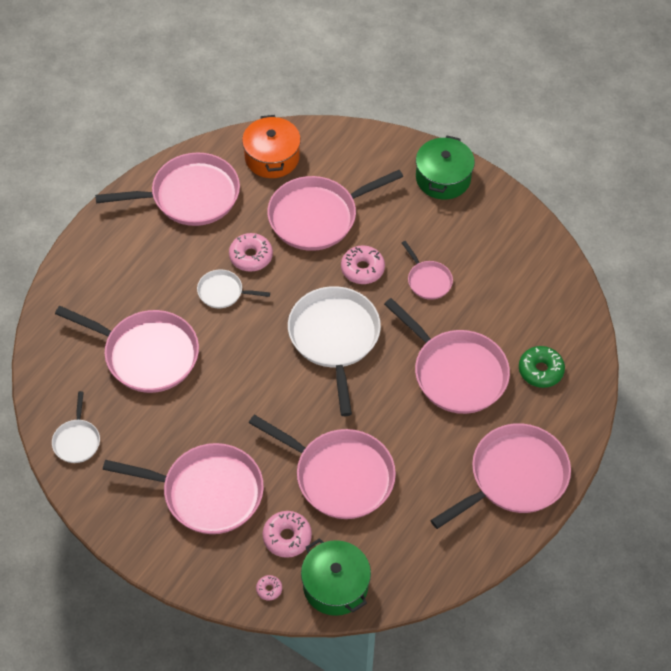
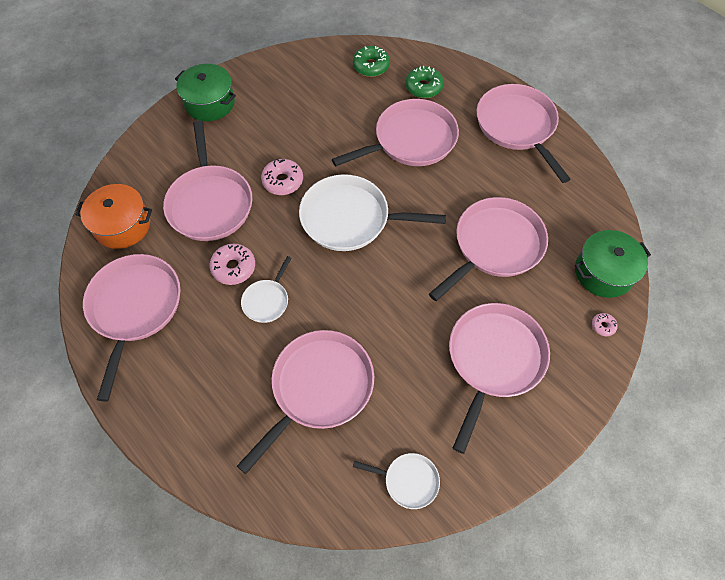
camera: 75 degrees left, 5 degrees up
pink donut [262,511,312,558] -> none
pink pan [402,241,453,300] -> none
none -> green donut [353,46,390,77]

